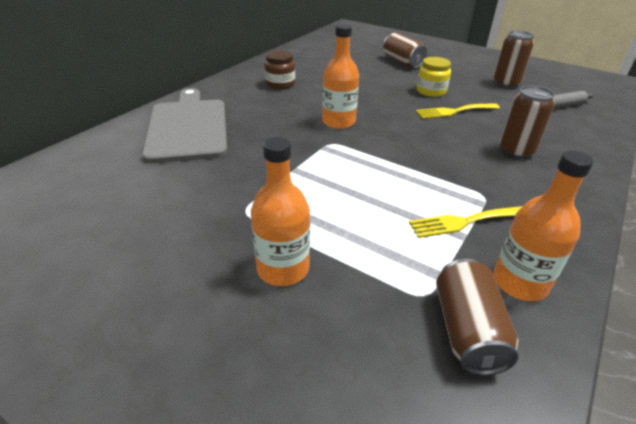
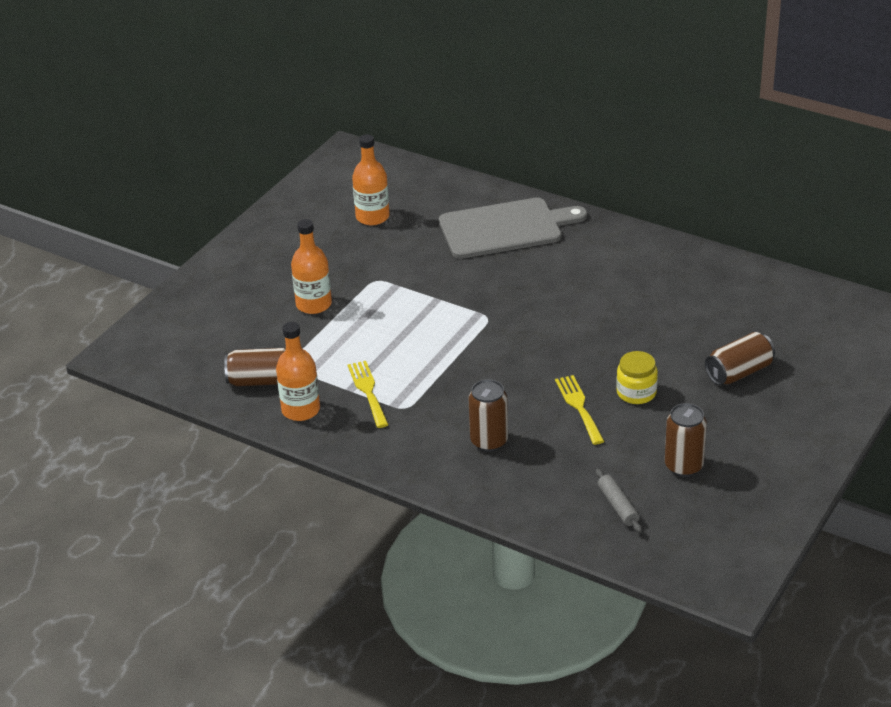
camera: 90 degrees right, 0 degrees up
brown jar [264,50,295,89] -> none
orange bottle [322,24,359,129] -> orange bottle moved to [352,134,390,225]

